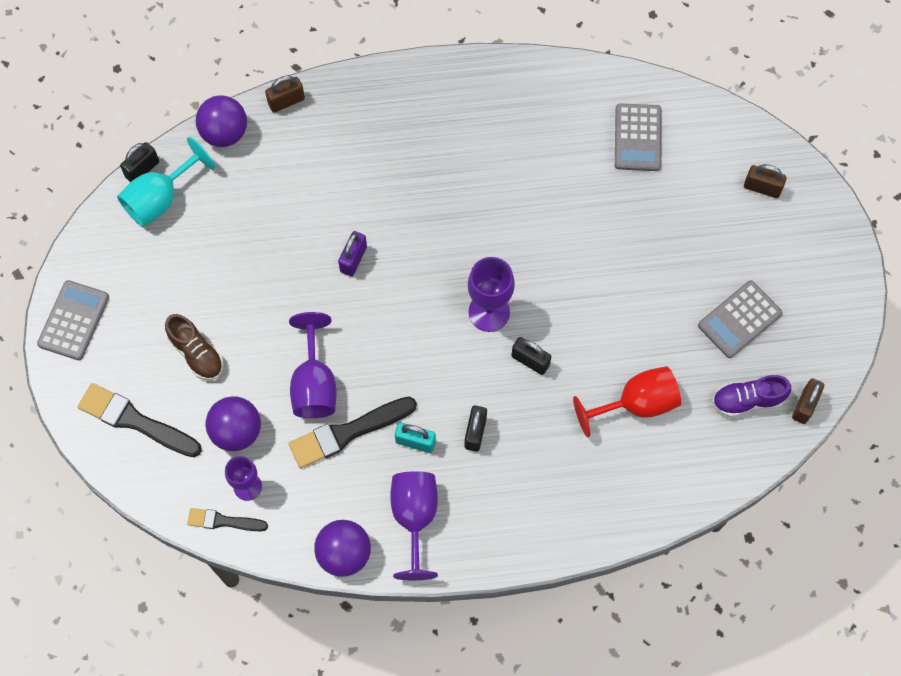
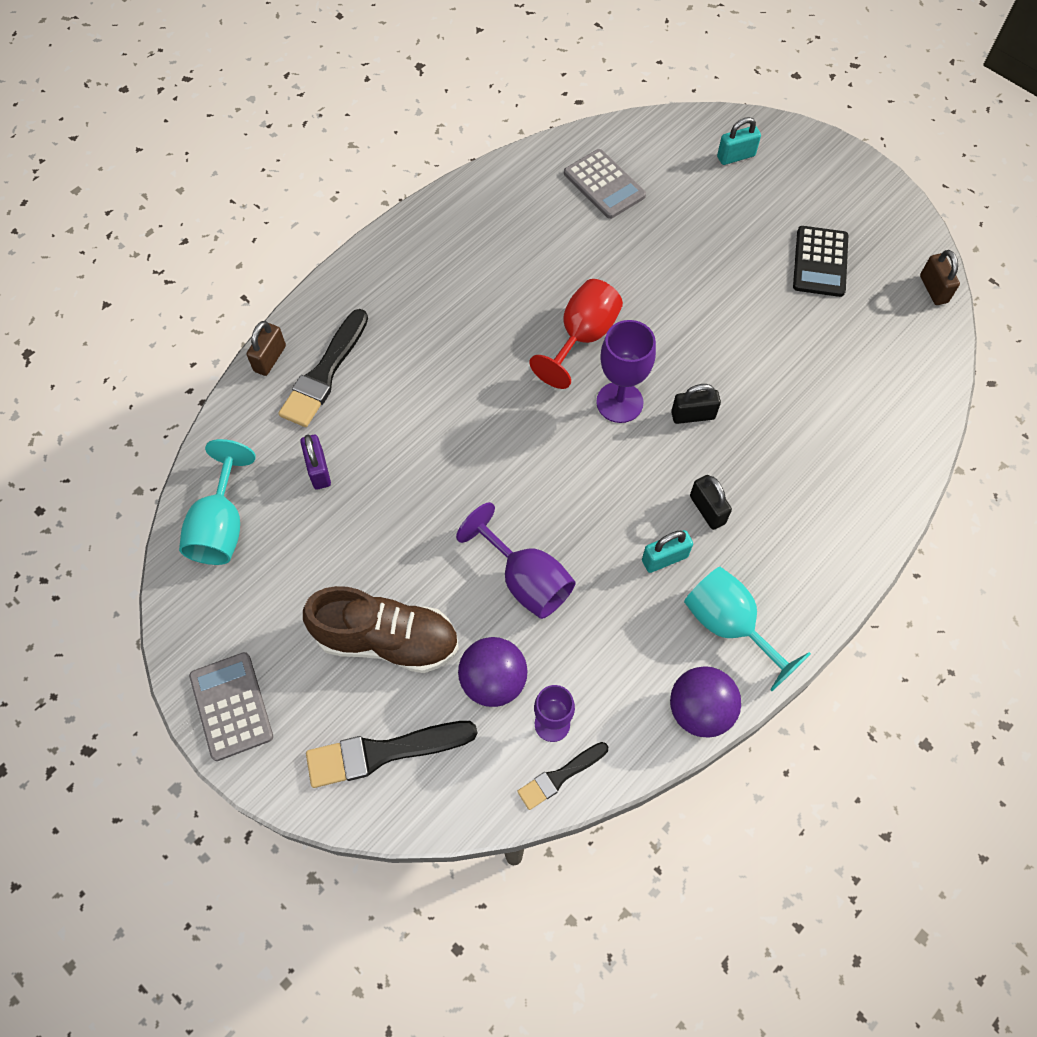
camera: 40 degrees left, 5 degrees down
black padlock [120,142,159,182] -> none
brown shoe [165,314,223,380] -> brown shoe [303,586,459,673], size x1.60
purple ball [196,95,247,147] -> none
black brush [289,397,417,468] -> black brush moved to [279,309,368,427]
purple padlock [338,231,367,276] -> purple padlock moved to [300,435,331,490]
purple goblet [390,471,438,580] -> turquoise goblet [684,567,811,691]
red goblet [573,366,681,438] -> red goblet moved to [529,279,623,389]
grey calculator [698,280,783,358] -> black calculator [793,226,848,297]
purple shoe [712,375,791,417] -> none
brown padlock [744,164,787,198] -> turquoise padlock [717,117,761,165]

